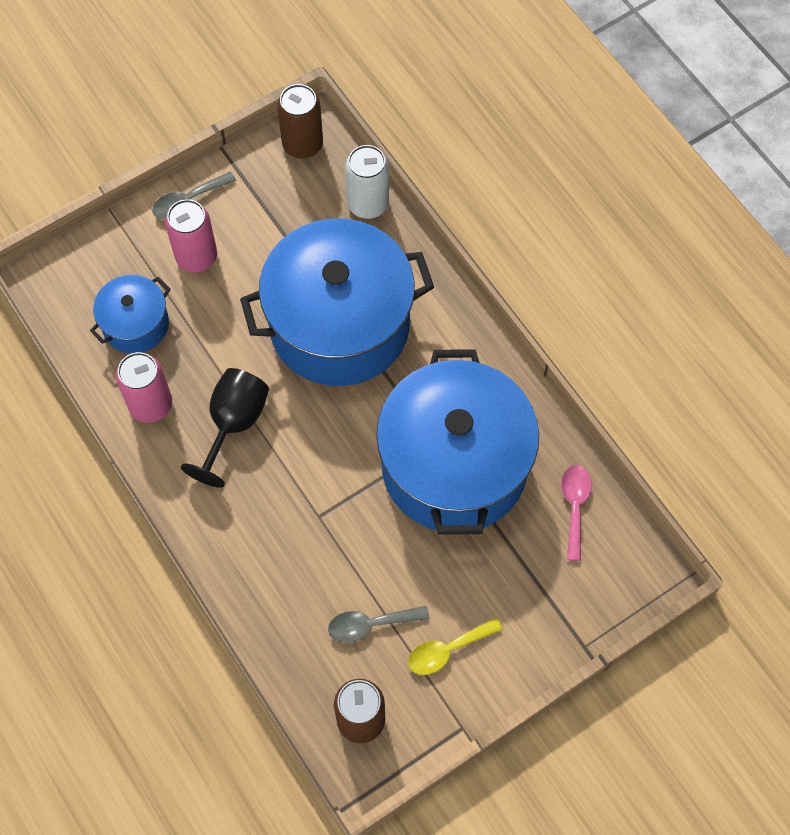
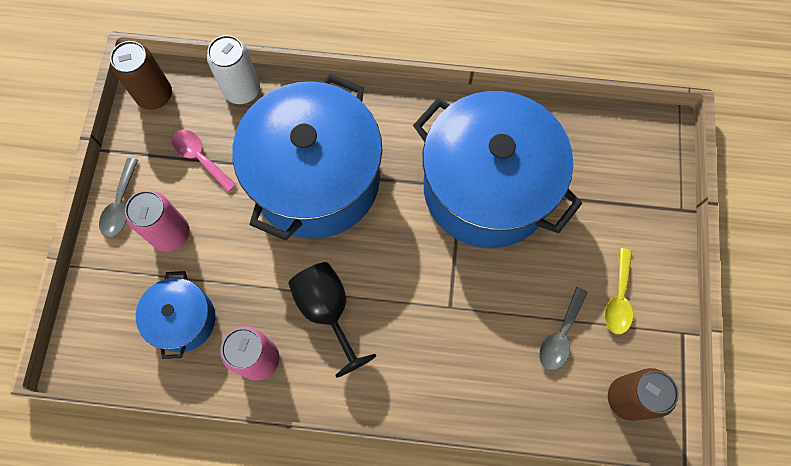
camera: 50 degrees left, 5 degrees up
pink spoon [561,465,592,561] -> pink spoon moved to [171,130,237,192]

